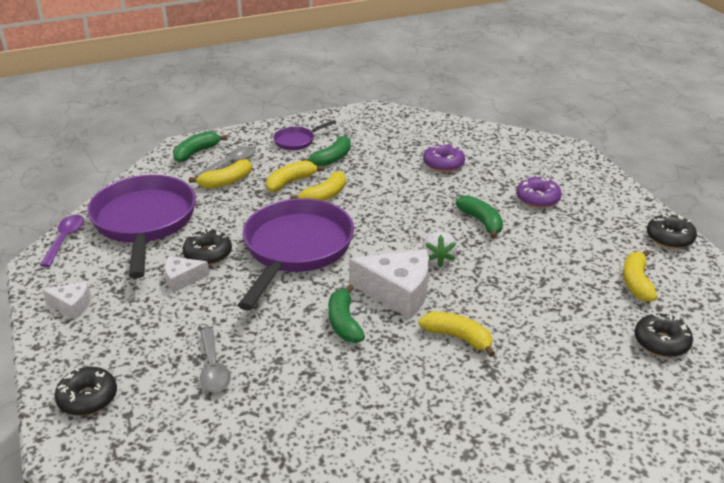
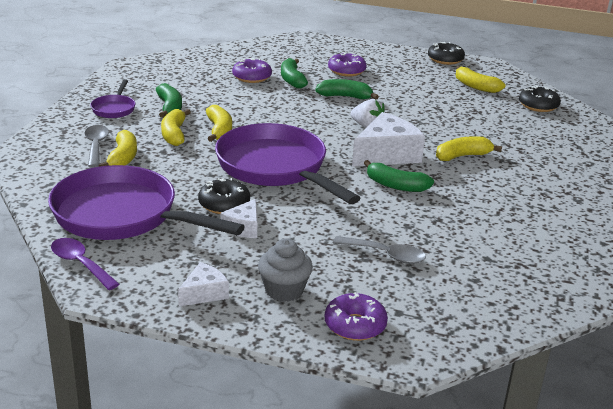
camera: 55 degrees left, 5 degrees down
black donut [55,367,117,416] -> purple donut [325,293,388,341]
green banana [173,131,227,162] -> green banana moved to [281,58,308,89]
none -> grey cupcake [258,239,313,302]

